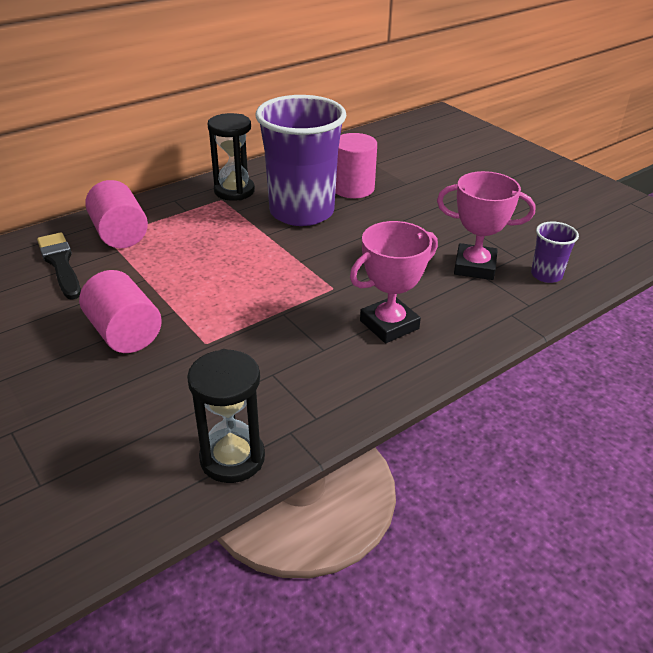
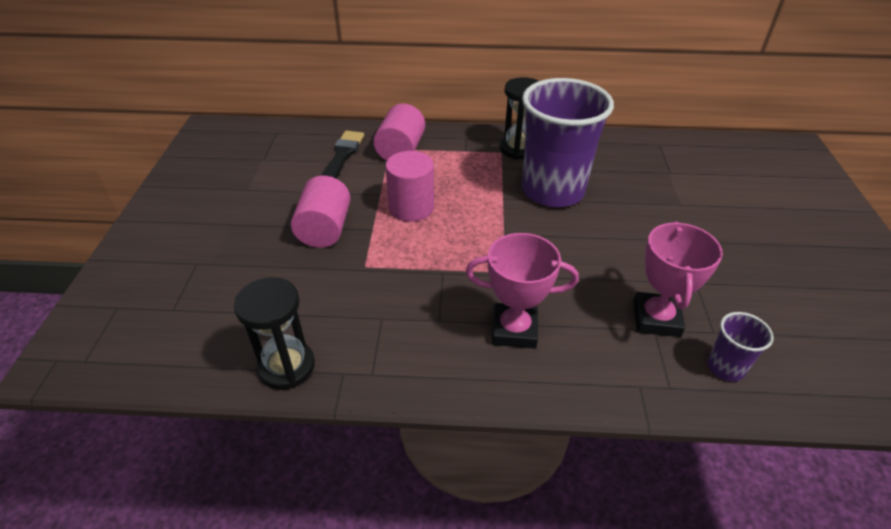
camera: 40 degrees right, 5 degrees up
pink cylinder [335,133,377,198] -> pink cylinder moved to [385,151,434,222]
pink trophy [437,171,535,280] -> pink trophy turned 45 degrees clockwise [633,221,723,337]

